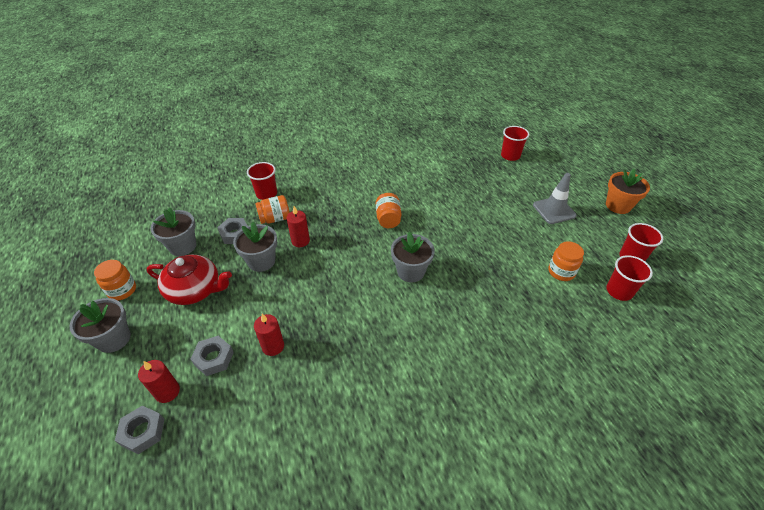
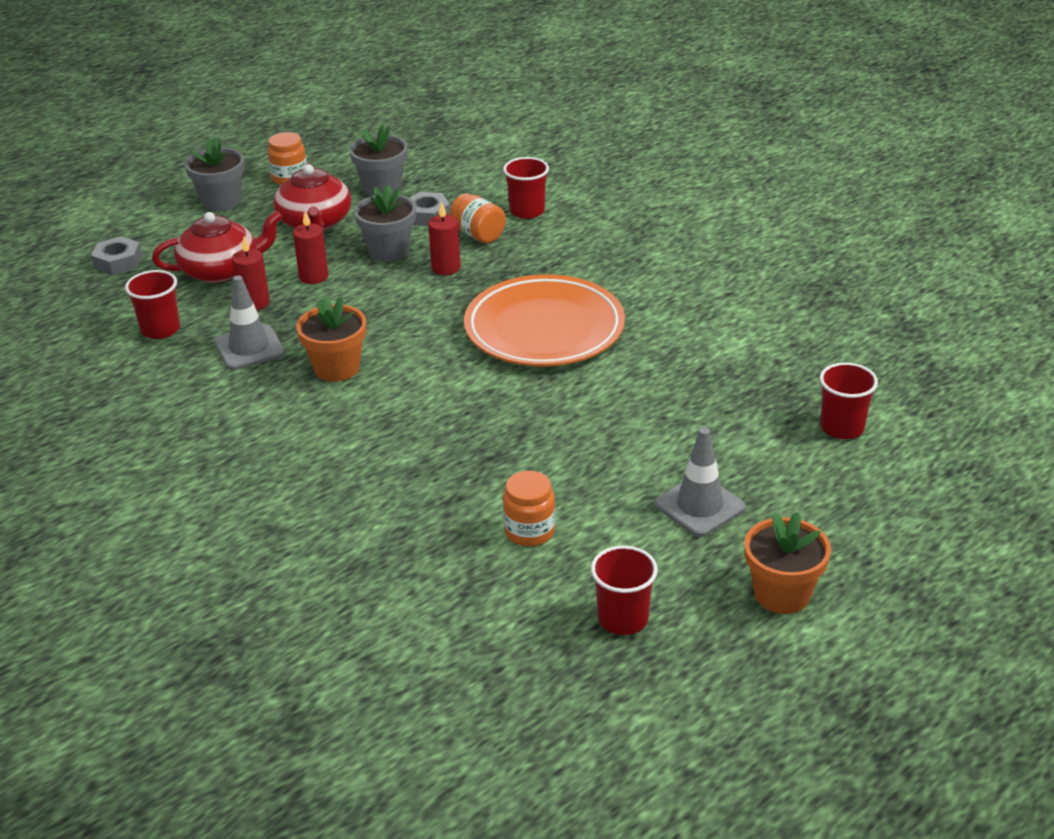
camera: 70 degrees right, 10 degrees down
red candle [138,360,180,403] -> red candle moved to [293,211,328,284]
grey nut [190,336,234,376] -> red teapot [152,211,283,283]
orange jar [376,193,401,228] -> orange plate [464,274,625,367]
grey flower pot [391,231,435,283] -> none
red cup [606,255,653,301] -> red cup moved to [125,270,180,339]
none -> grey traffic cone [214,276,285,370]
none -> orange flower pot [296,296,366,381]

